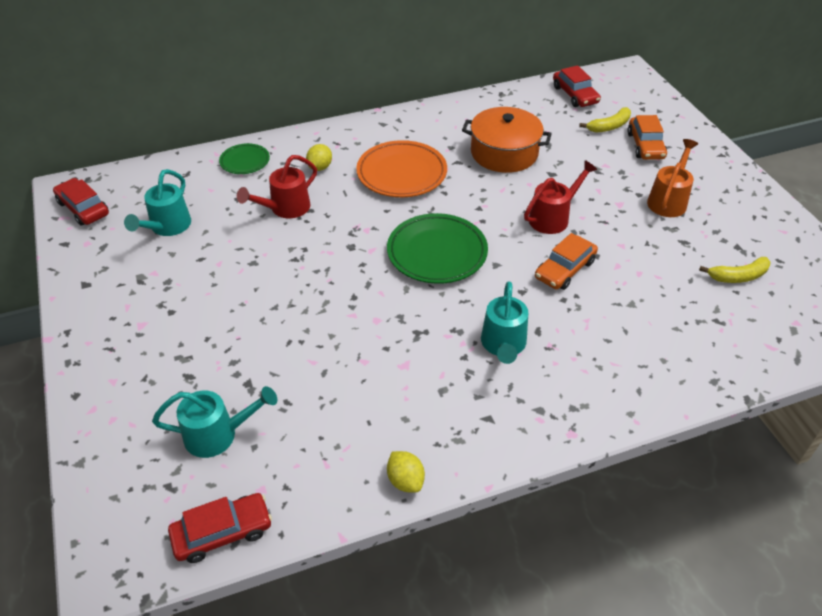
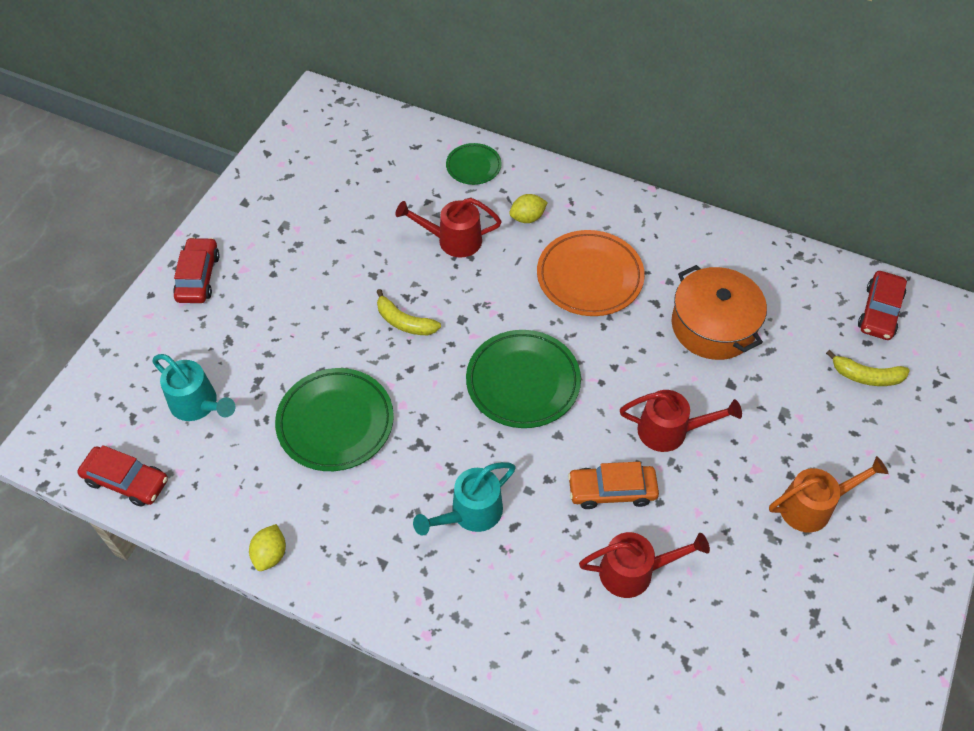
camera: 45 degrees right, 10 degrees up
red car [53,178,109,226] -> red car moved to [173,237,220,303]
turquoise watering can [124,169,191,236] -> none
orange car [627,115,667,160] -> none
yellow banana [699,257,771,283] -> yellow banana moved to [377,289,441,335]
none -> green plate [275,368,394,471]
none -> red watering can [579,532,710,598]

